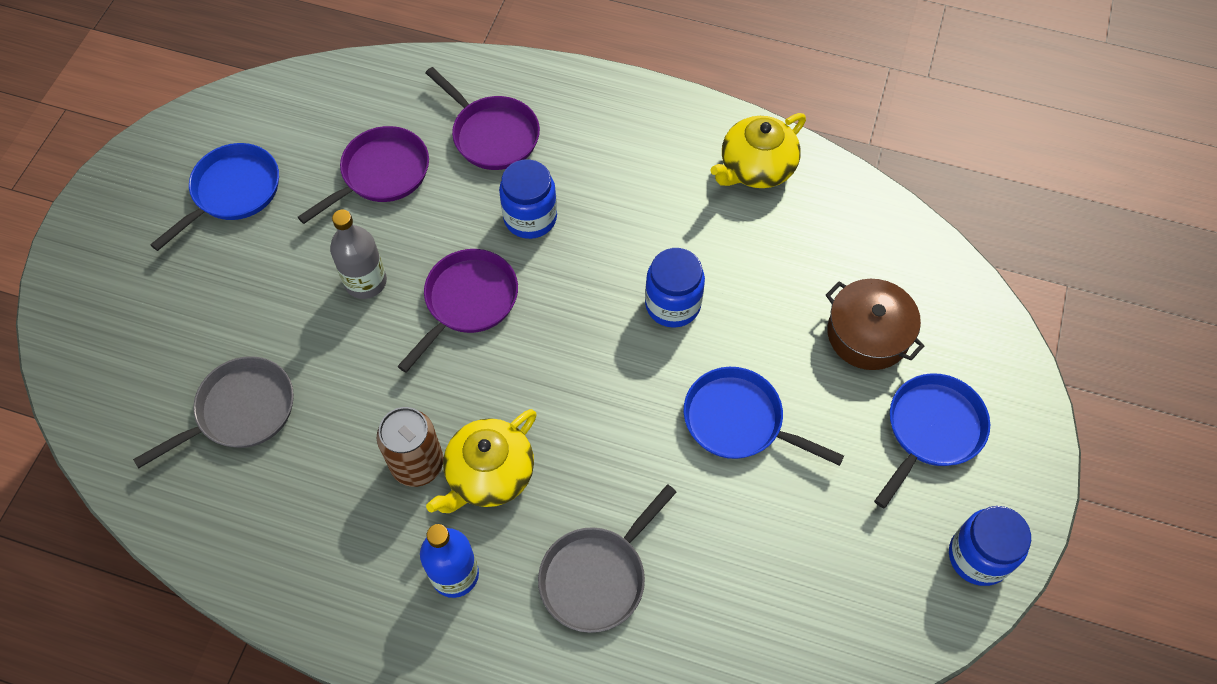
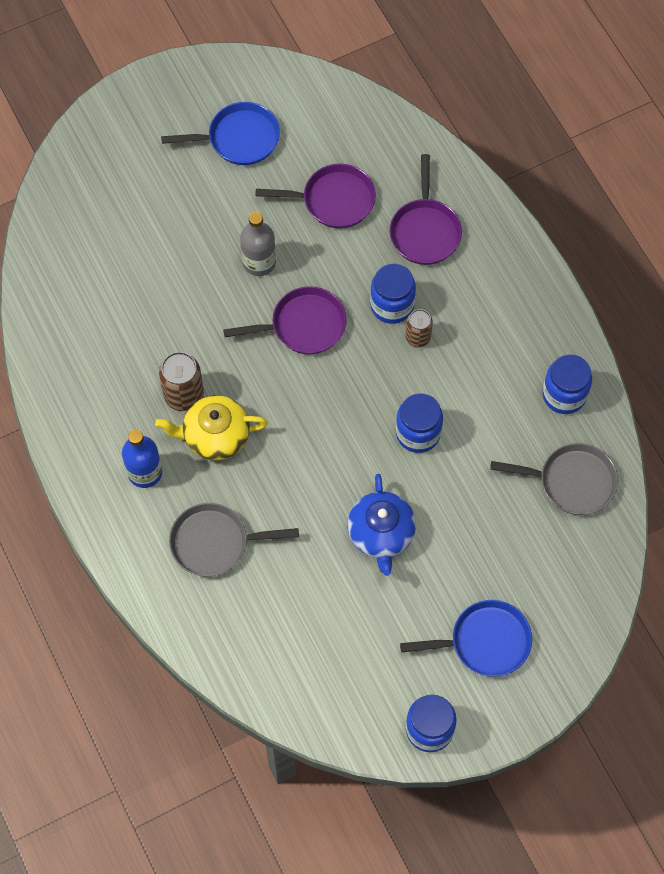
camera: 45 degrees right, 5 degrees up
grey pan [133,356,294,468] -> grey pan moved to [490,443,618,515]
blue pan [684,367,844,466] -> blue teapot [347,474,416,576]
yellow teapot [710,113,806,188] -> blue jar [543,354,592,414]
brown pot [826,279,925,370] -> none
none -> brown can [405,309,433,347]

